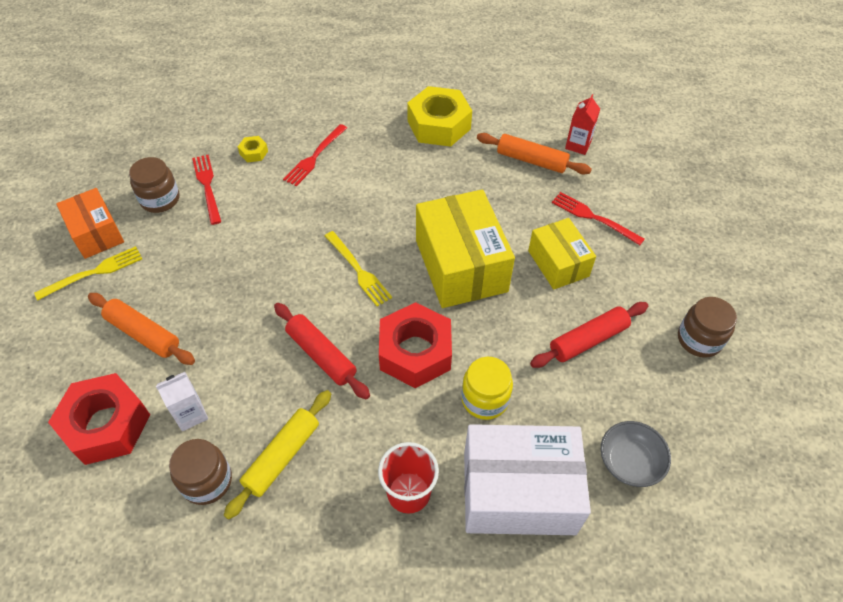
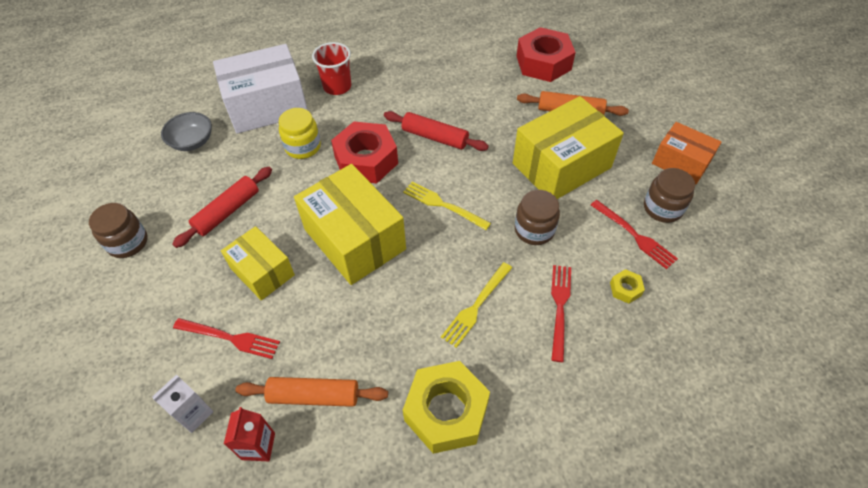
camera: 160 degrees right, 0 degrees up
yellow fork [34,246,142,300] -> yellow fork moved to [441,262,512,348]
white carton [156,372,208,431] -> white carton moved to [152,375,213,433]
brown jar [169,439,232,505] -> brown jar moved to [515,190,560,245]
yellow rolling pin [224,390,331,520] -> none
none -> yellow box [513,96,624,199]

